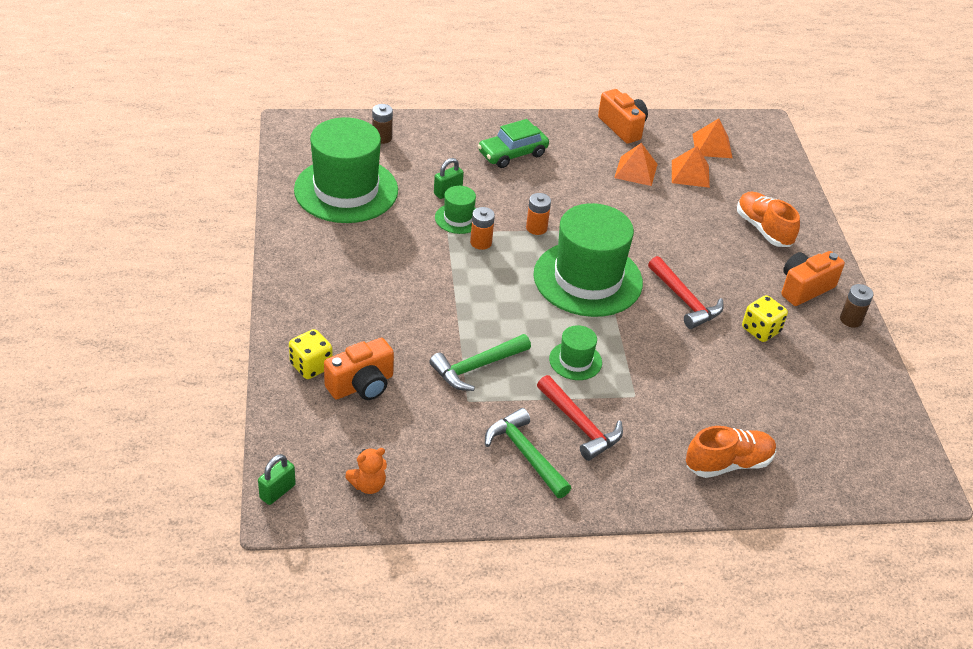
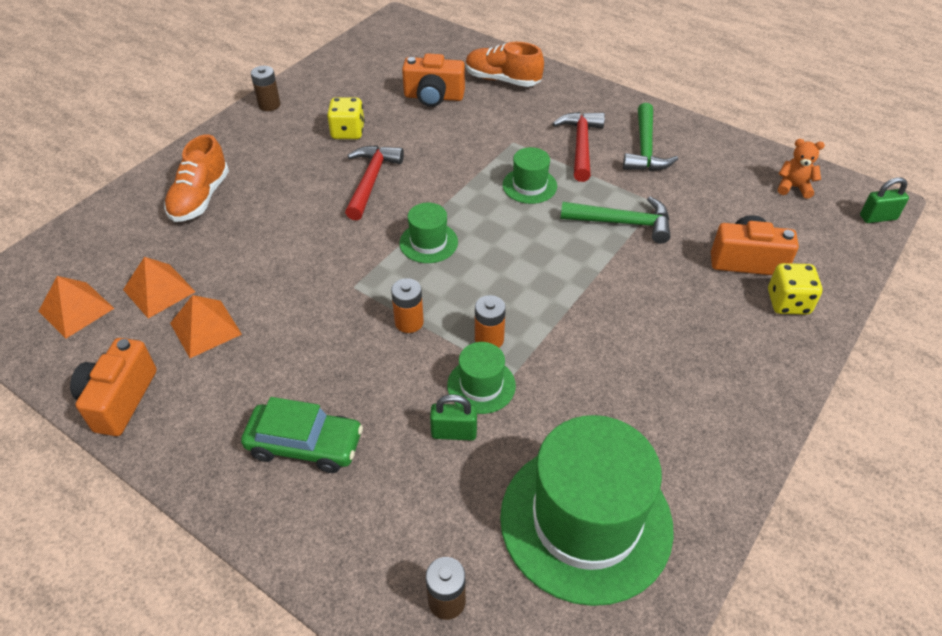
camera: 135 degrees left, 5 degrees up
green hat [533,203,643,317] -> green hat [399,203,458,263], size x0.45
orange camera [781,251,845,306] -> orange camera moved to [402,53,465,107]

